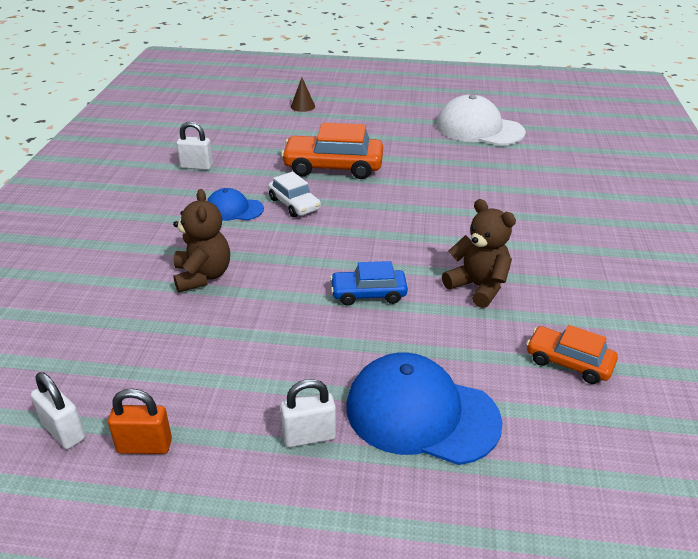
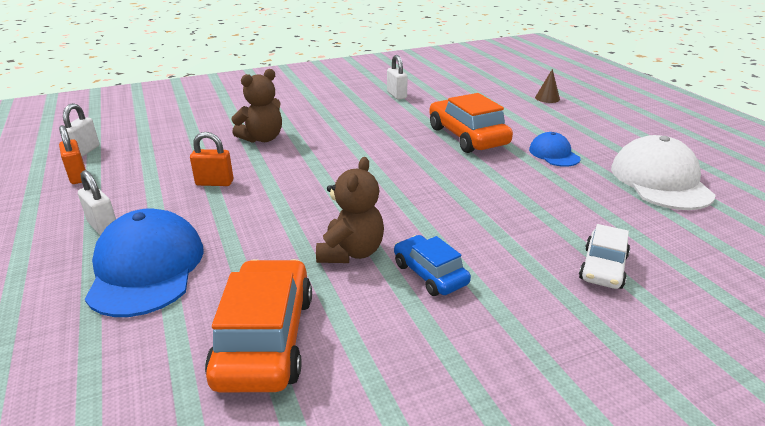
camera: 60 degrees right, 5 degrees down
blue cap [207,188,264,221] -> blue cap moved to [529,132,580,167]
white car [268,172,321,217] -> white car moved to [579,224,630,289]
blue car [330,261,408,306] -> blue car moved to [394,235,471,296]
orange car [526,325,618,384] -> orange car [205,259,312,392], size x1.70
none -> orange padlock [190,132,233,186]

